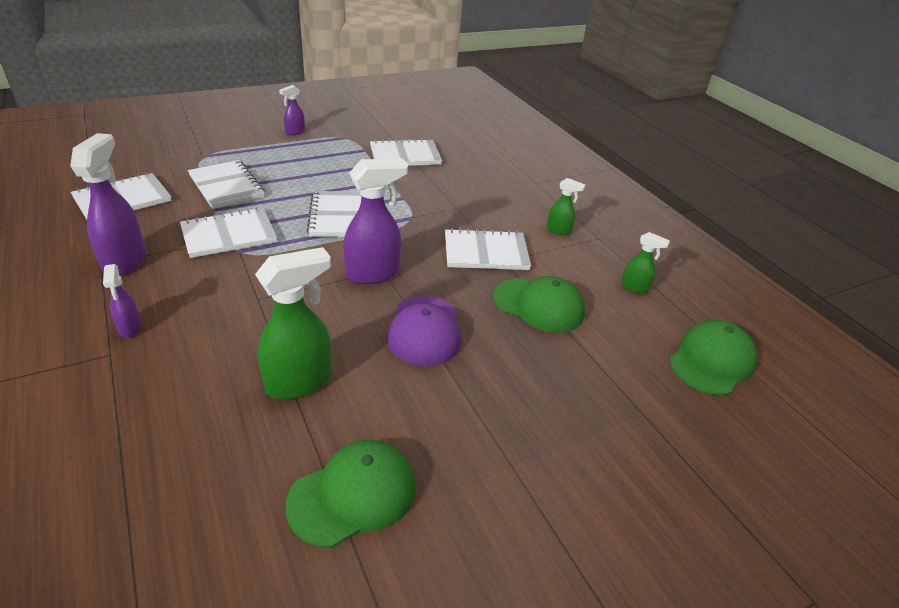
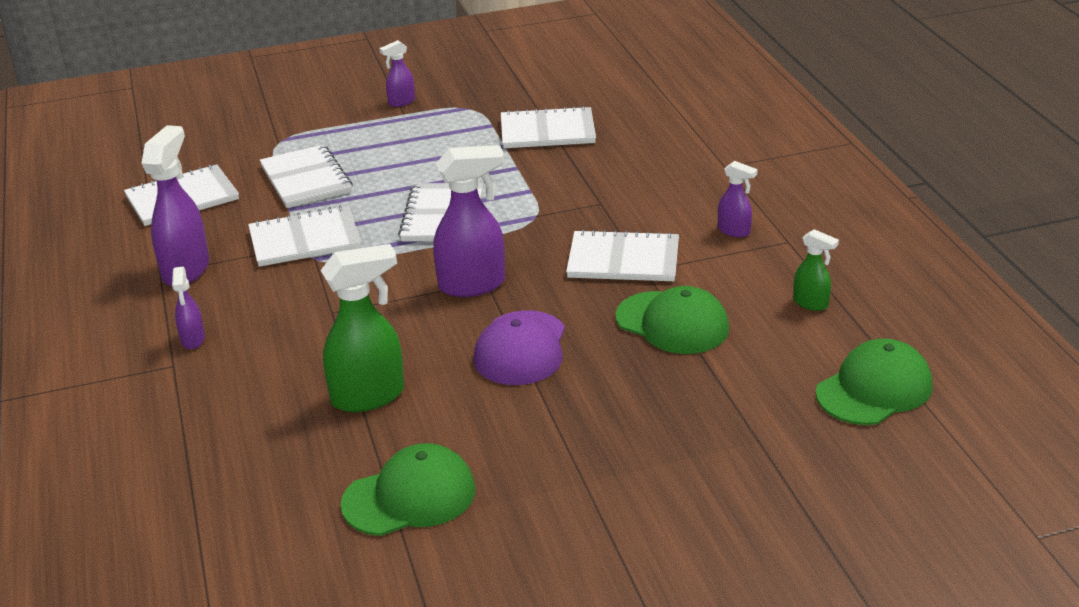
camera: 15 degrees right, 5 degrees down
green spray bottle [547,178,585,235] -> purple spray bottle [718,161,758,237]

